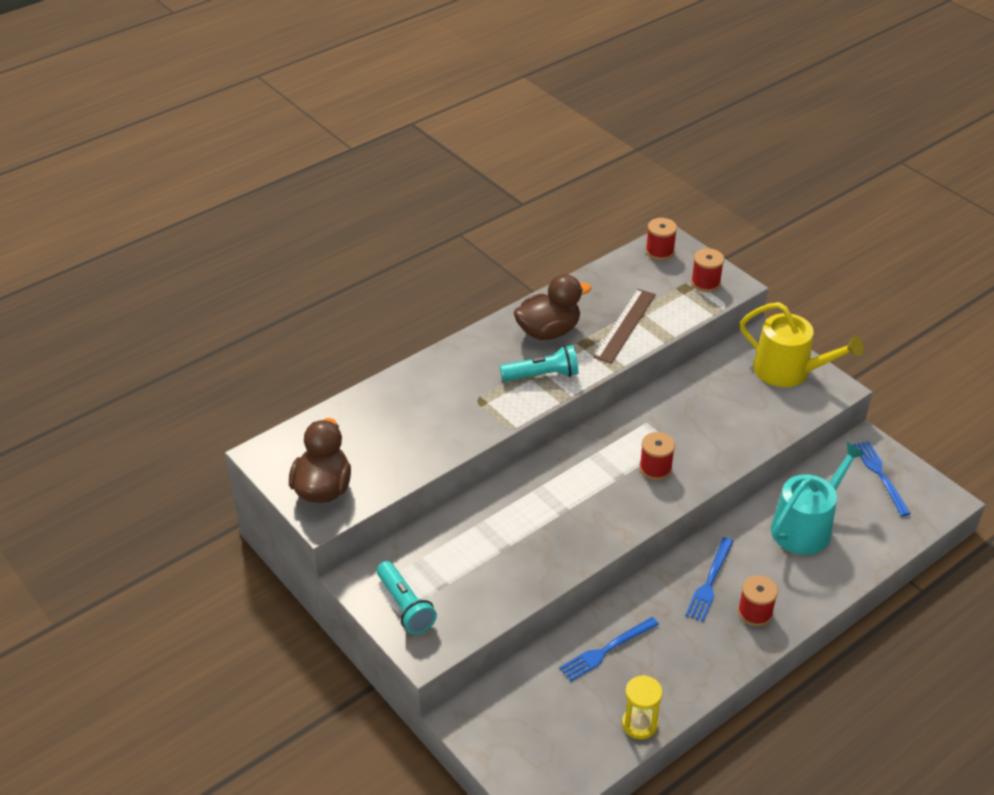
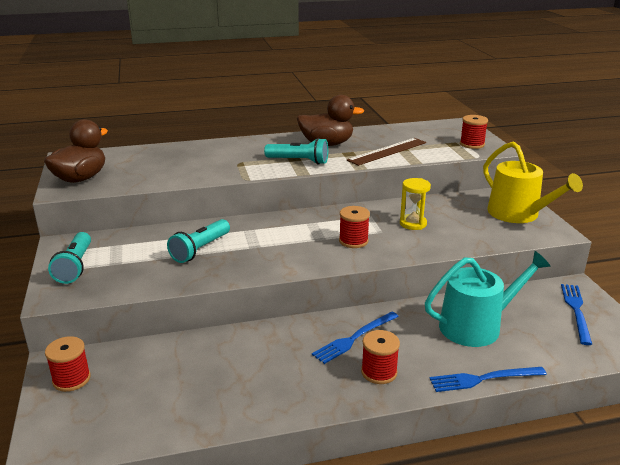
camera: 25 degrees right, 15 degrees down
blue fork [559,617,659,681] -> blue fork moved to [430,367,547,392]
yellow hourglass [622,675,663,739] -> yellow hourglass moved to [400,178,431,230]
red spool [646,218,677,260] -> red spool moved to [45,336,91,392]
none -> turquoise flashlight [167,219,230,263]

